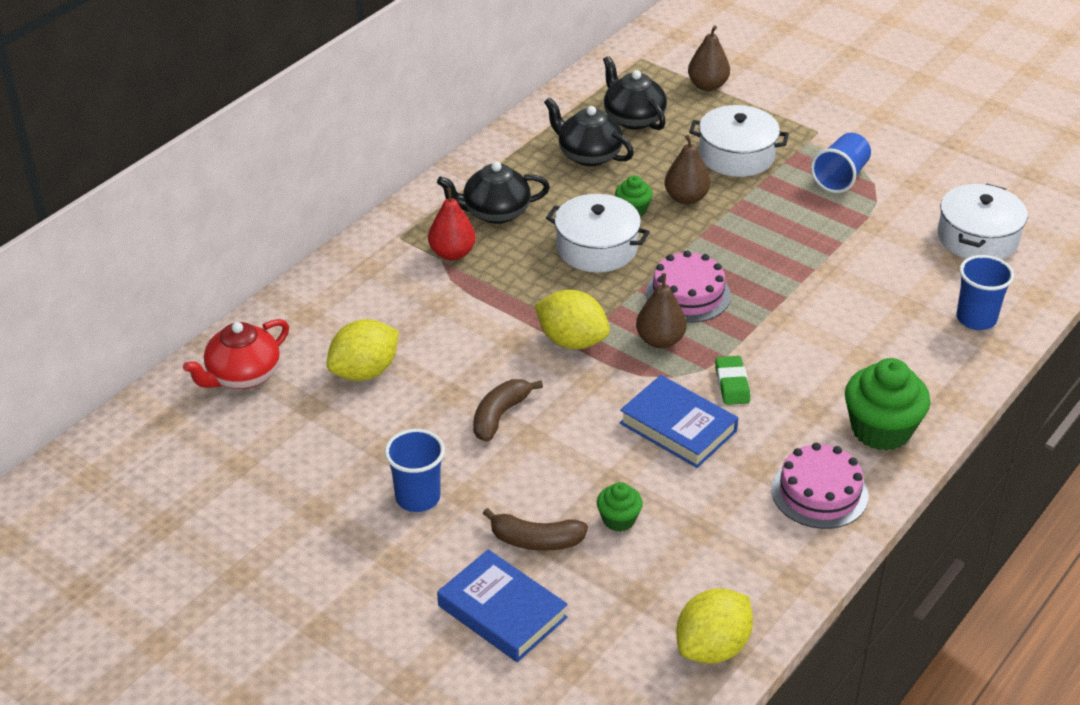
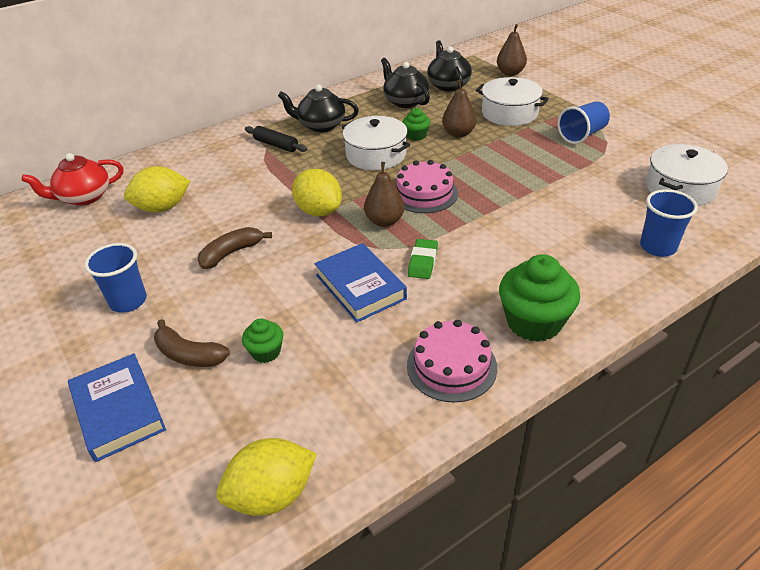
camera: 20 degrees right, 0 degrees up
red pear [428,188,476,260] -> black rolling pin [245,126,307,152]

